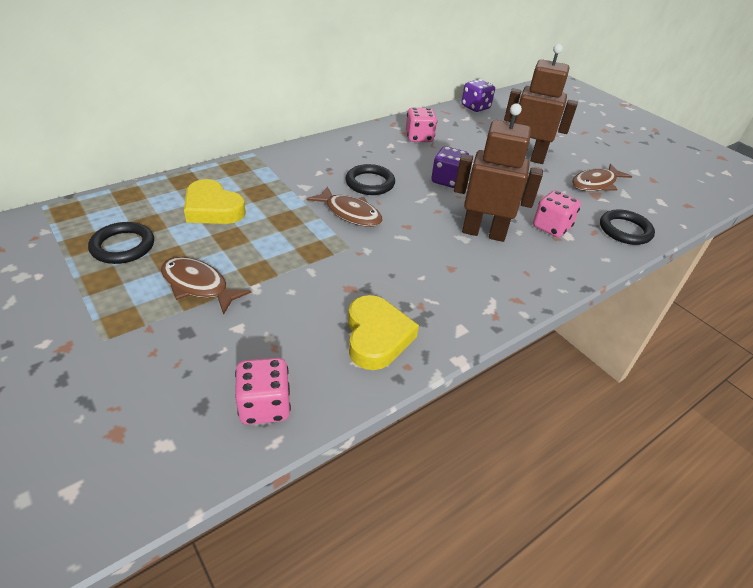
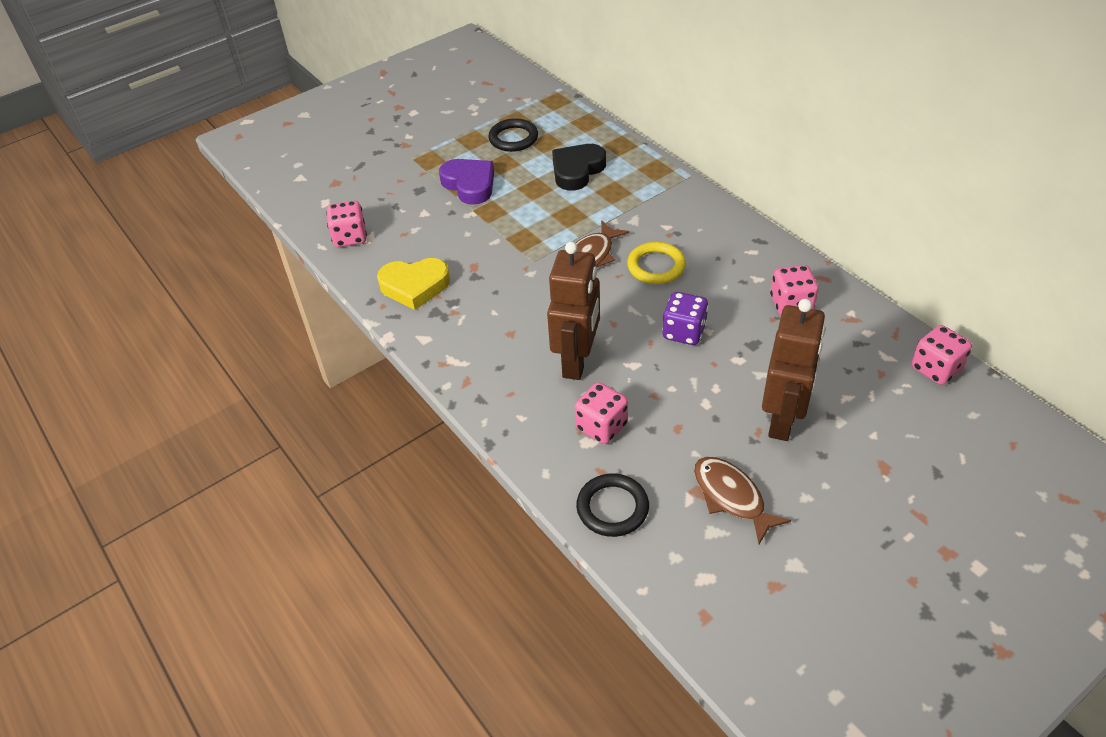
camera: 95 degrees right, 5 degrees up
brown fish [161,257,251,315] -> purple heart [439,159,494,205]
yellow heart [184,179,246,224] -> black heart [552,144,606,191]
black ring [345,164,395,195] -> yellow ring [627,242,686,284]
purple dice [461,79,495,112] -> pink dice [912,325,972,385]

